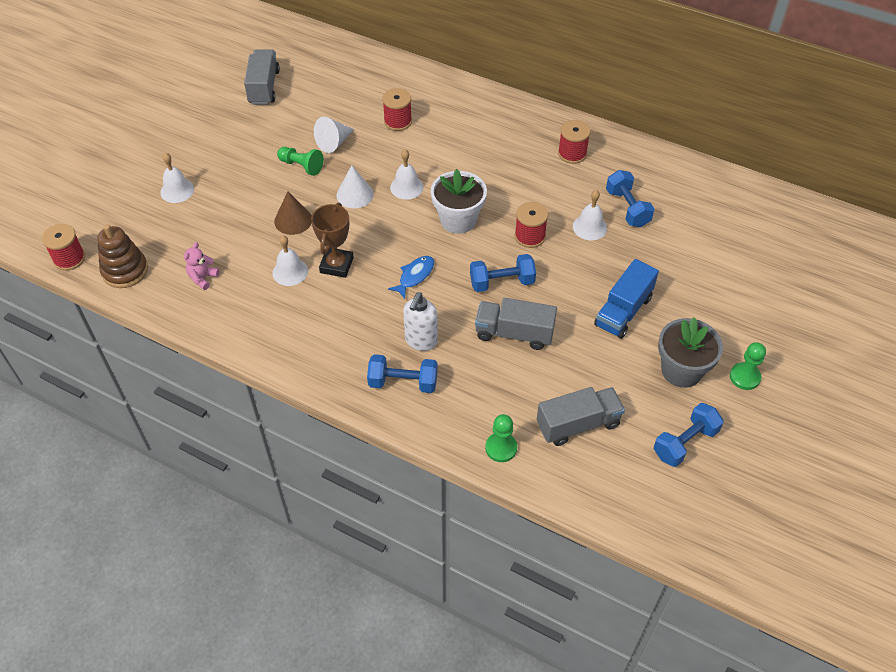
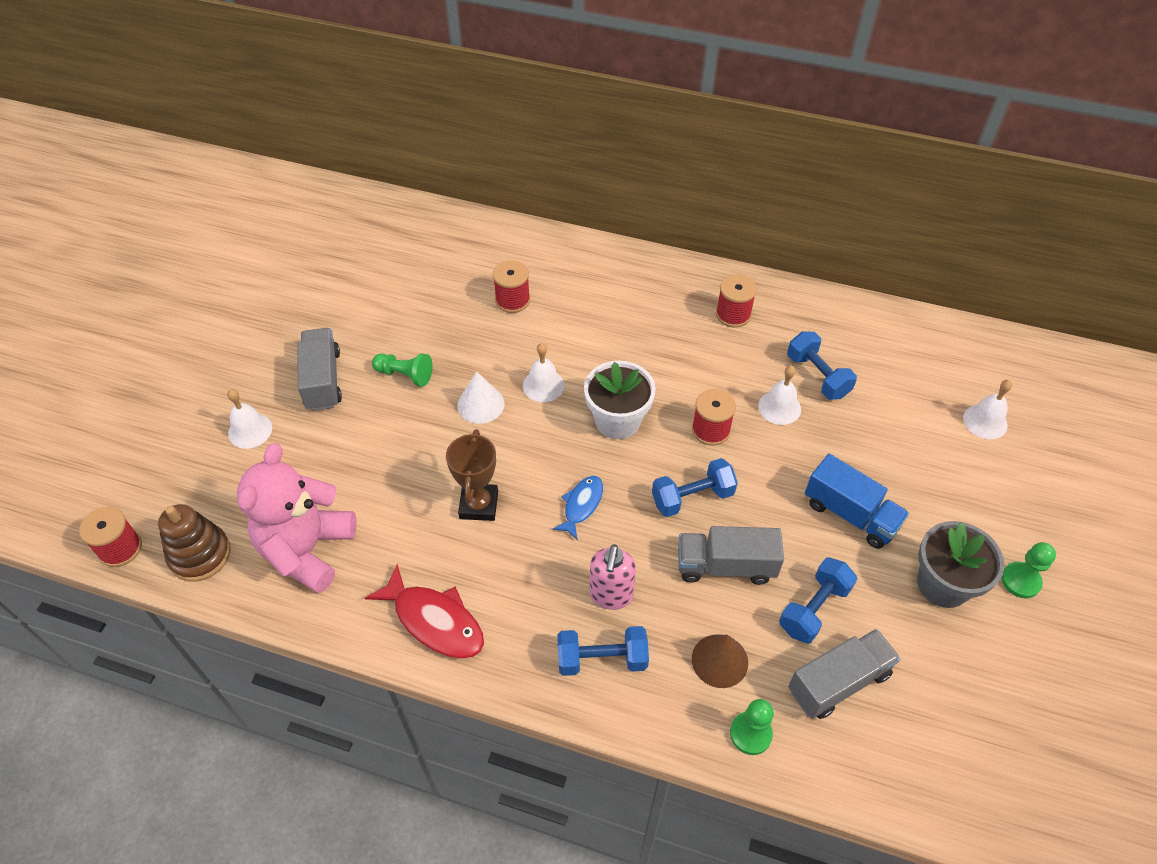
camera: 10 degrees left, 0 degrees up
pink teddy bear [184,242,219,290] -> pink teddy bear [237,443,356,593], size x2.44
grey truck [244,49,280,105] -> grey truck moved to [297,328,342,411]
white bell [272,235,308,286] -> white bell moved to [963,380,1012,439]
brown cone [274,191,312,235] -> brown cone moved to [692,634,748,688]
white cone [314,117,354,153] -> none
white soap dispenser [403,292,438,351] -> pink soap dispenser [590,544,636,610]
blue truck [594,259,659,339] -> blue truck turned 75 degrees counterclockwise [805,454,909,549]
blue dumbbell [654,403,724,467] -> blue dumbbell moved to [779,557,857,644]
none -> red fish [365,564,484,659]

